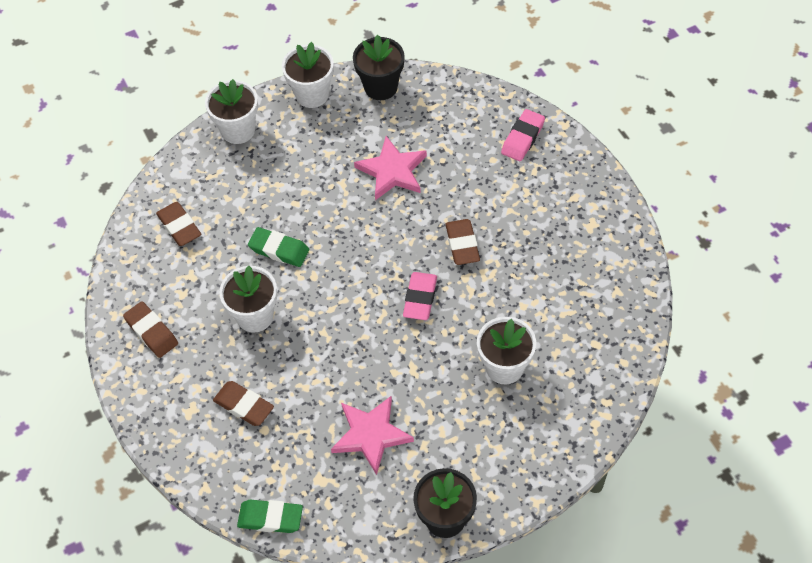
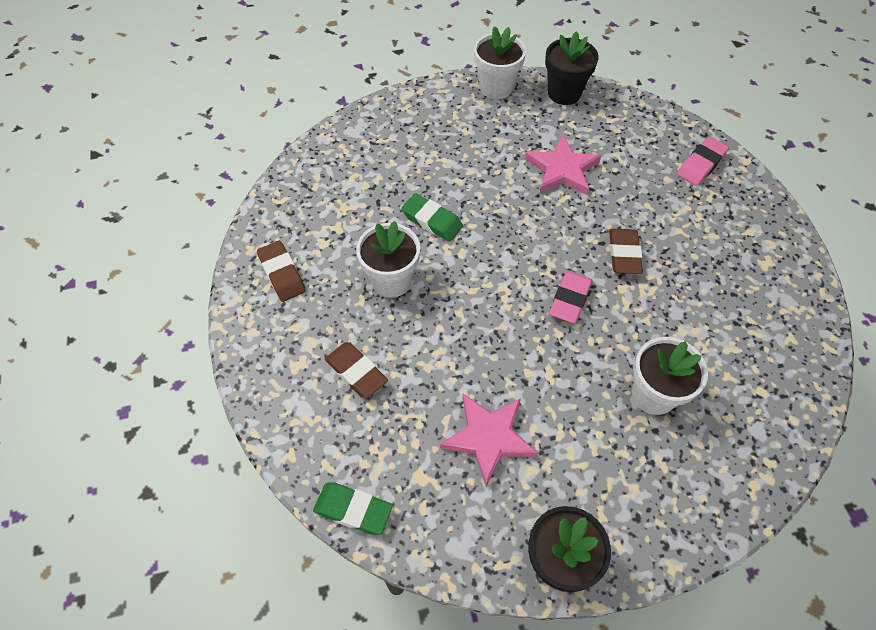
camera: 10 degrees right, 0 degrees up
brown eraser [156,202,201,246] -> none
white flower pot [205,79,258,144] -> none

